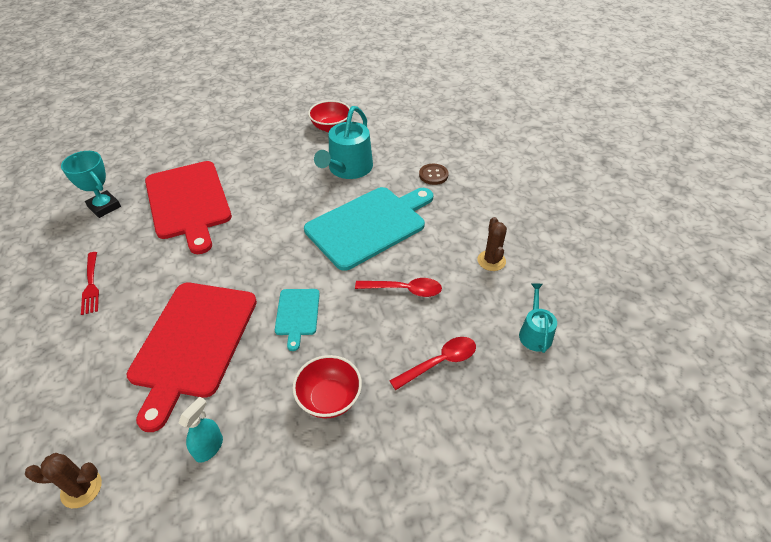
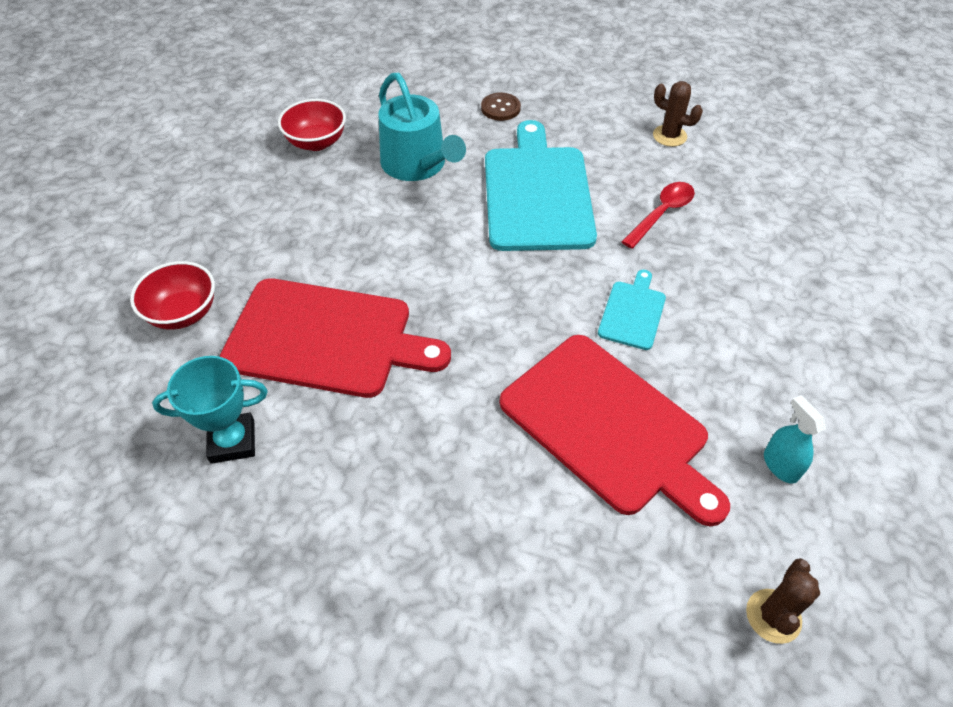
camera: 55 degrees left, 5 degrees up
red fork [81,252,99,315] -> none
turquoise cutting board [275,289,320,351] -> turquoise cutting board turned 105 degrees counterclockwise [598,270,666,350]
red bowl [292,355,362,418] -> red bowl moved to [130,261,215,330]
red spoon [389,337,476,390] -> none
turquoise watering can [519,283,557,353] -> none

